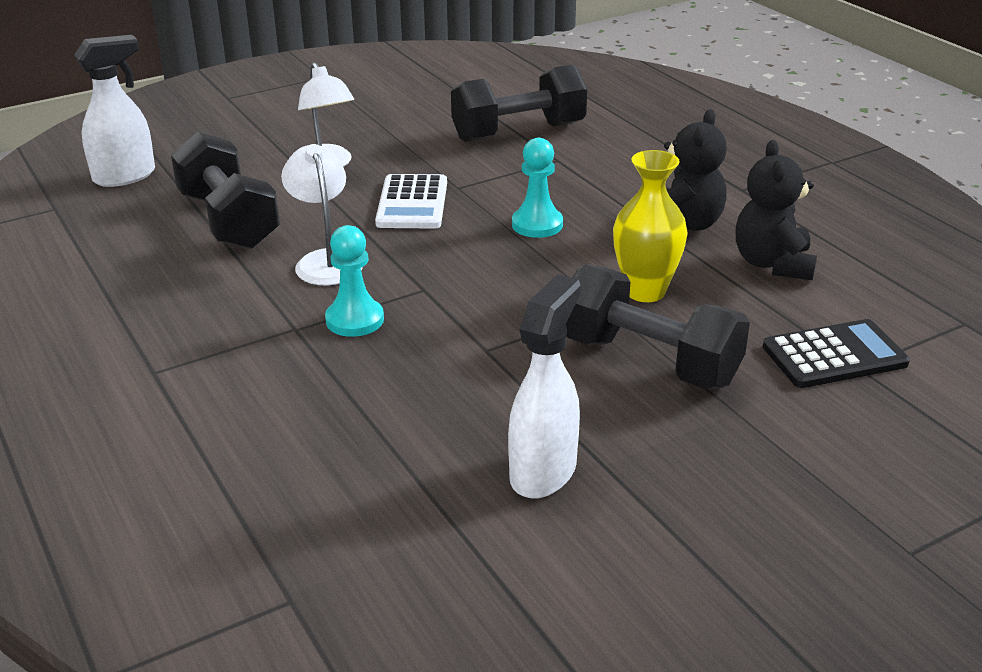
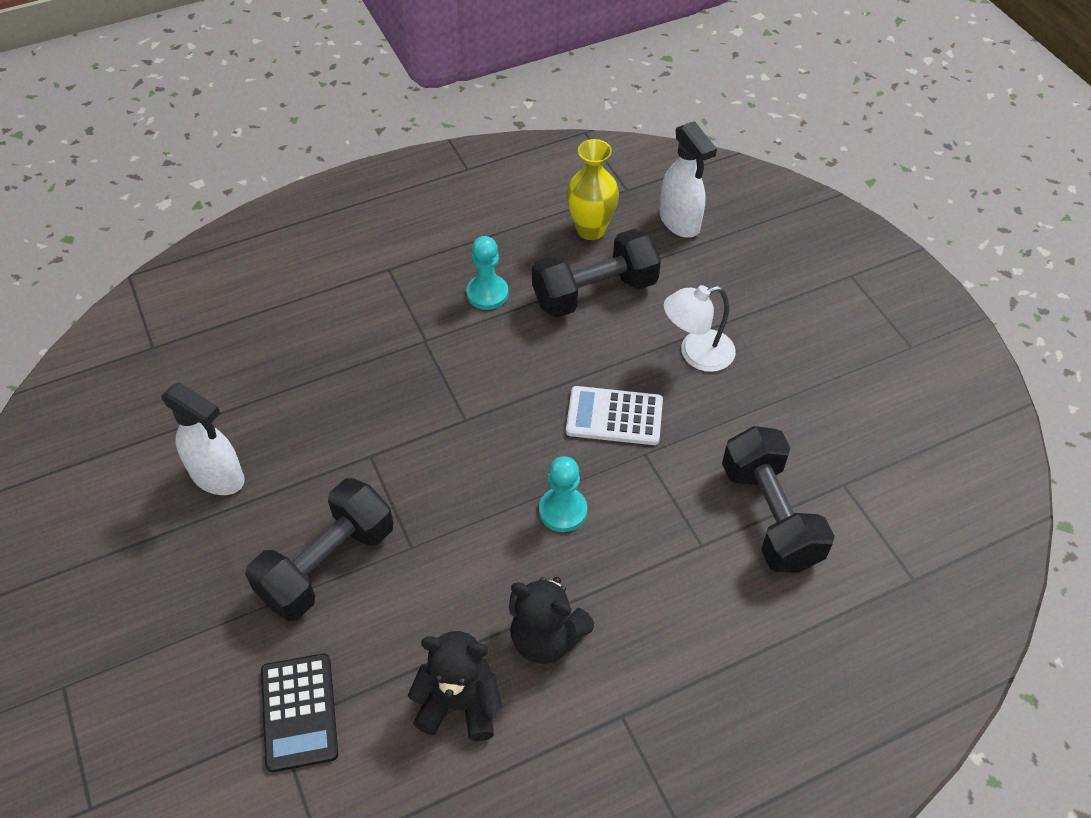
camera: 95 degrees right, 20 degrees up
white lamp [281,144,363,285] -> none
turquoise pawn [325,225,384,337] -> turquoise pawn moved to [466,236,509,310]
yellow vase [613,150,688,302] -> yellow vase moved to [566,139,619,240]

